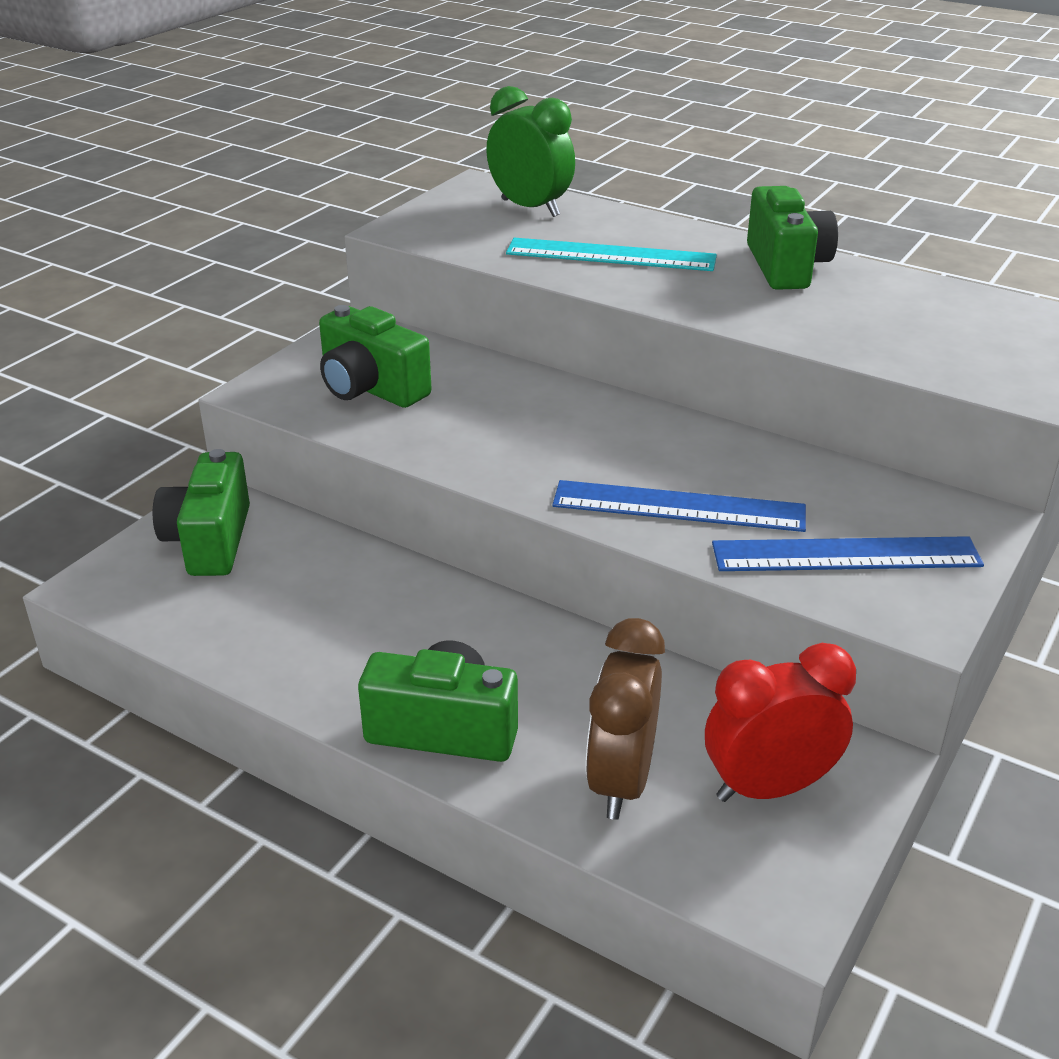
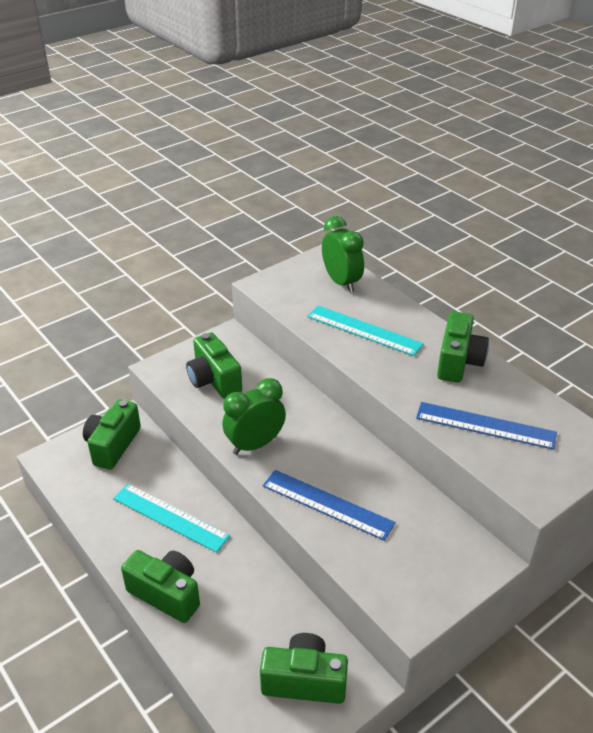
camera: 20 degrees right, 5 degrees up
brown clock [586,618,665,820] -> none
red clock [705,643,856,802] -> green camera [260,633,348,704]
blue ruler [712,536,984,571] -> blue ruler moved to [416,402,557,450]
none -> turquoise ruler [113,484,230,553]
none -> green clock [222,378,286,455]

